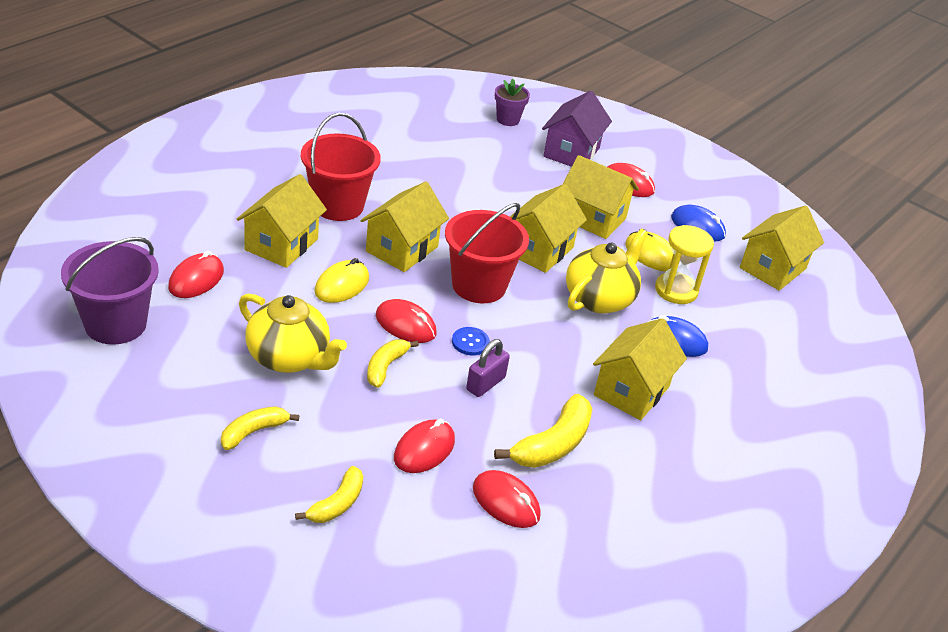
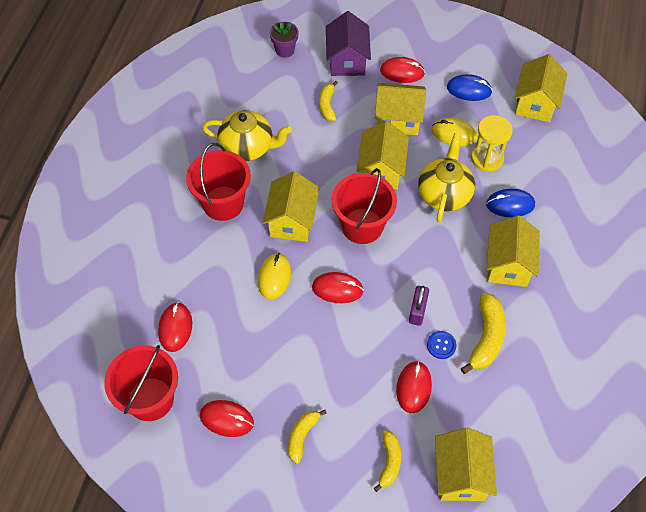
camera: 20 degrees left, 20 degrees up
purple bucket [61,237,159,345] -> red bucket [104,345,178,421]
yellow house [237,174,327,268] -> yellow house moved to [435,428,497,501]
yellow teapot [239,293,347,373] -> yellow teapot moved to [202,110,292,161]
yellow banana [367,340,419,388] -> yellow banana moved to [319,81,338,121]
blue button [452,327,490,356] -> blue button moved to [427,331,457,359]
red mouse [473,470,541,528] -> red mouse moved to [200,400,254,437]

